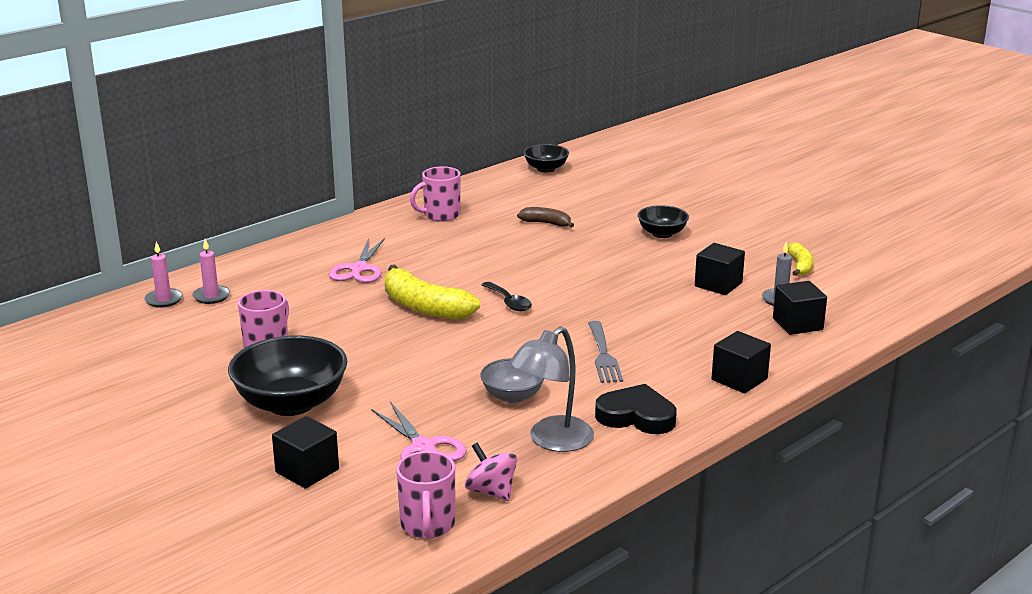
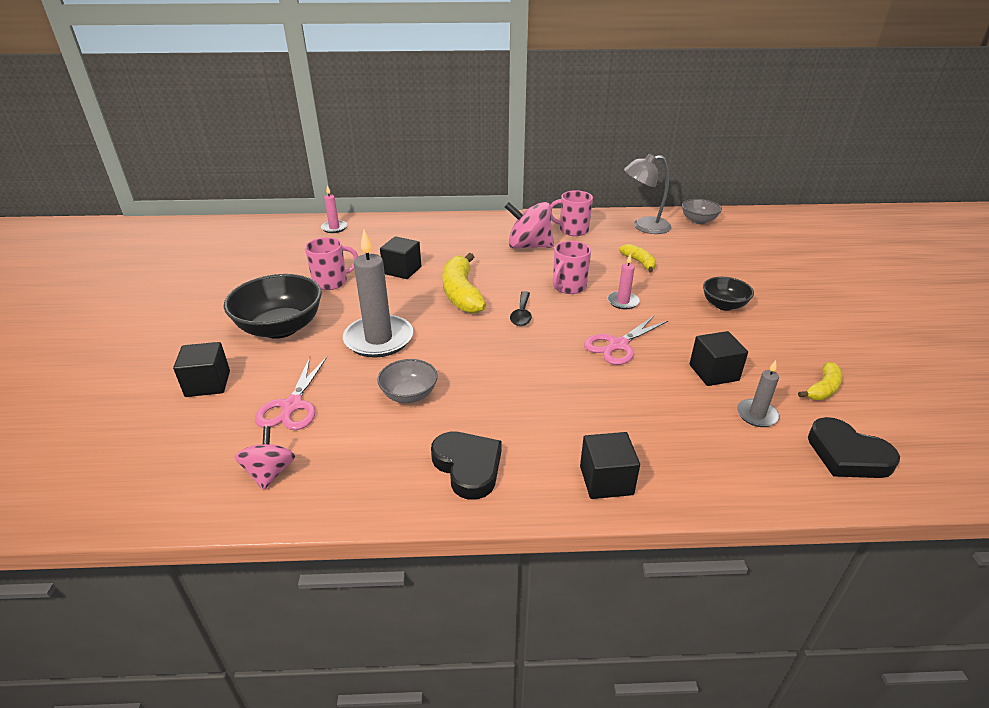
camera: 40 degrees right, 10 degrees up
pink candle [192,239,230,304] -> pink candle moved to [608,253,640,309]
pink scissors [329,238,385,283] -> pink scissors moved to [584,315,668,365]
pink mug [396,451,455,539] -> pink mug moved to [553,241,591,294]
grey lamp [509,327,594,452] -> grey lamp moved to [624,154,671,234]
brown banana [517,207,574,228] -> yellow banana [619,244,656,272]
black bowl [524,144,569,172] -> grey bowl [682,199,722,224]
grey fork [588,321,623,383] -> none
black cube [773,281,827,335] -> black cube moved to [380,236,421,279]
none -> grey candle [343,230,413,358]
none -> pink spinning top [505,202,554,249]
none -> black heart [808,417,900,478]

